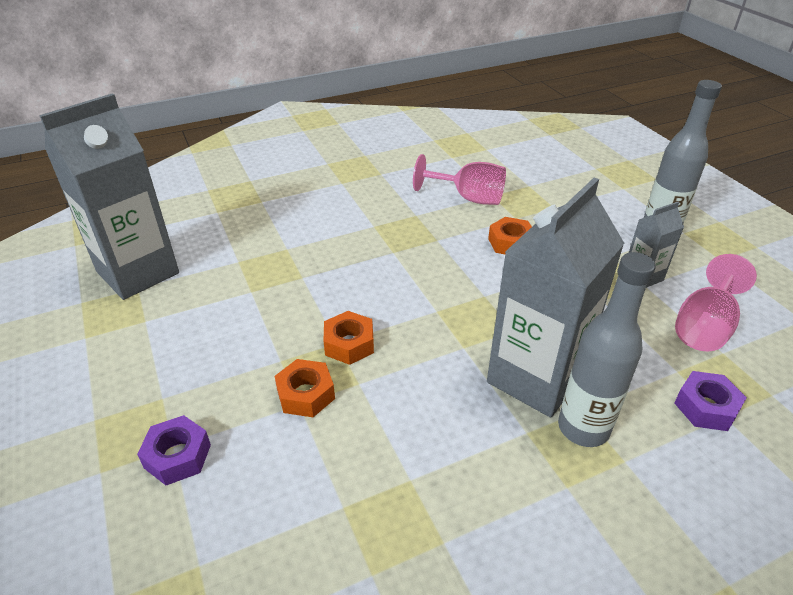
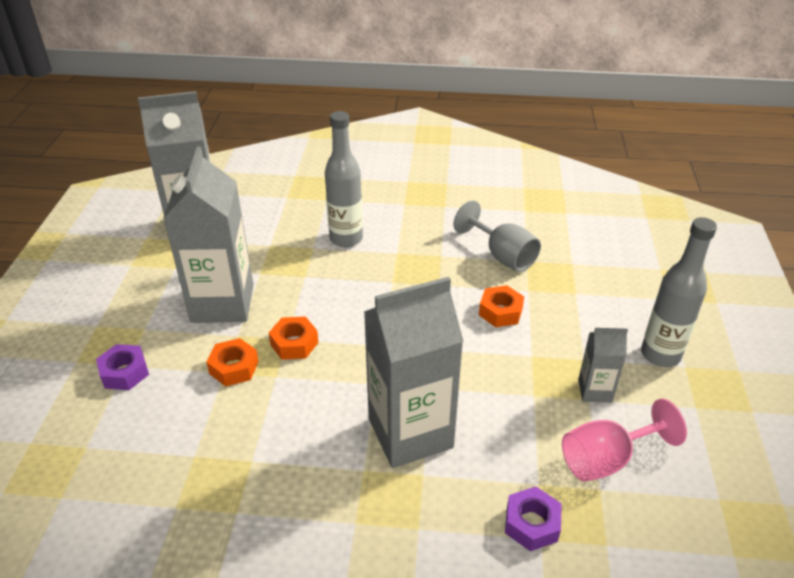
camera: 30 degrees right, 0 degrees up
pink goblet [413,154,506,205] -> grey goblet [454,200,541,272]
grey bottle [558,252,656,447] -> grey bottle moved to [325,111,363,247]
none -> grey carton [163,146,254,323]

